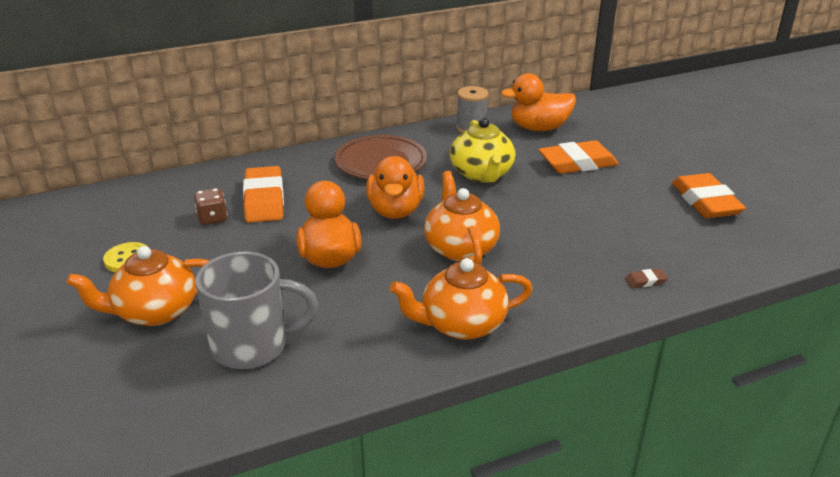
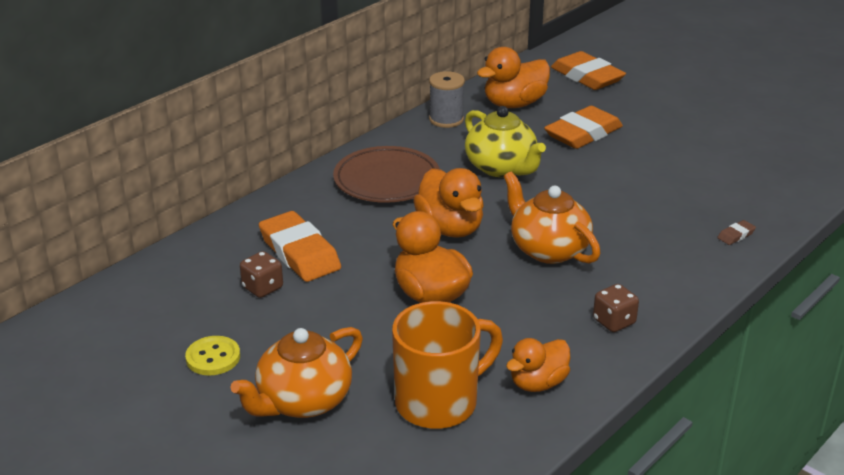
camera: 25 degrees left, 0 degrees up
grey mug [196,252,318,369] -> orange mug [392,301,503,429]
orange teapot [390,258,533,340] -> brown dice [593,284,639,332]
orange eraser [672,173,746,218] -> orange eraser moved to [551,51,626,90]
none -> orange duck [506,338,570,392]

